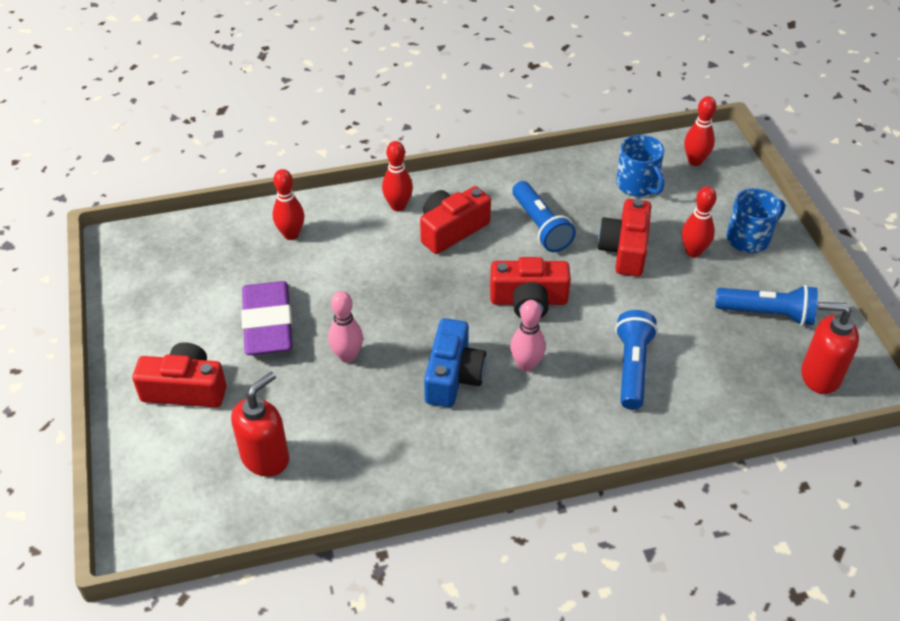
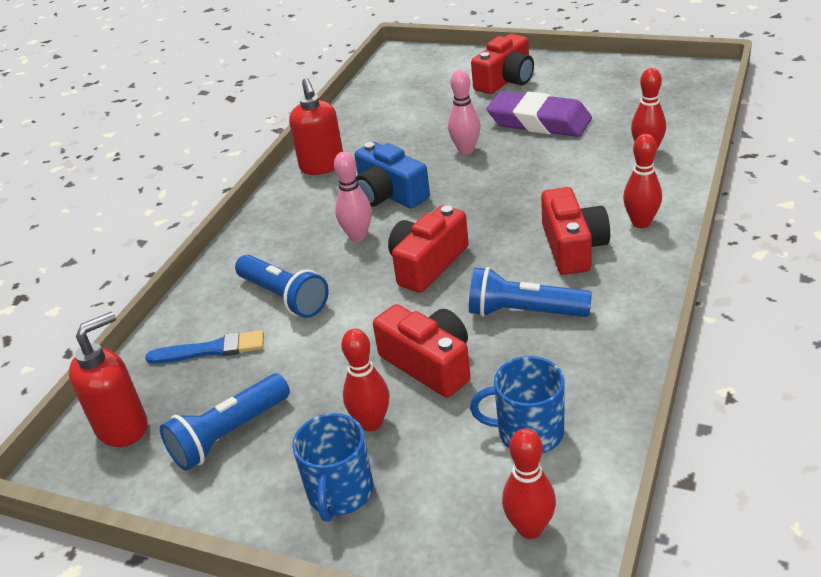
camera: 130 degrees right, 10 degrees down
red soap dispenser [231,372,289,477] -> red soap dispenser moved to [289,78,343,175]
none -> blue brush [145,330,264,364]

